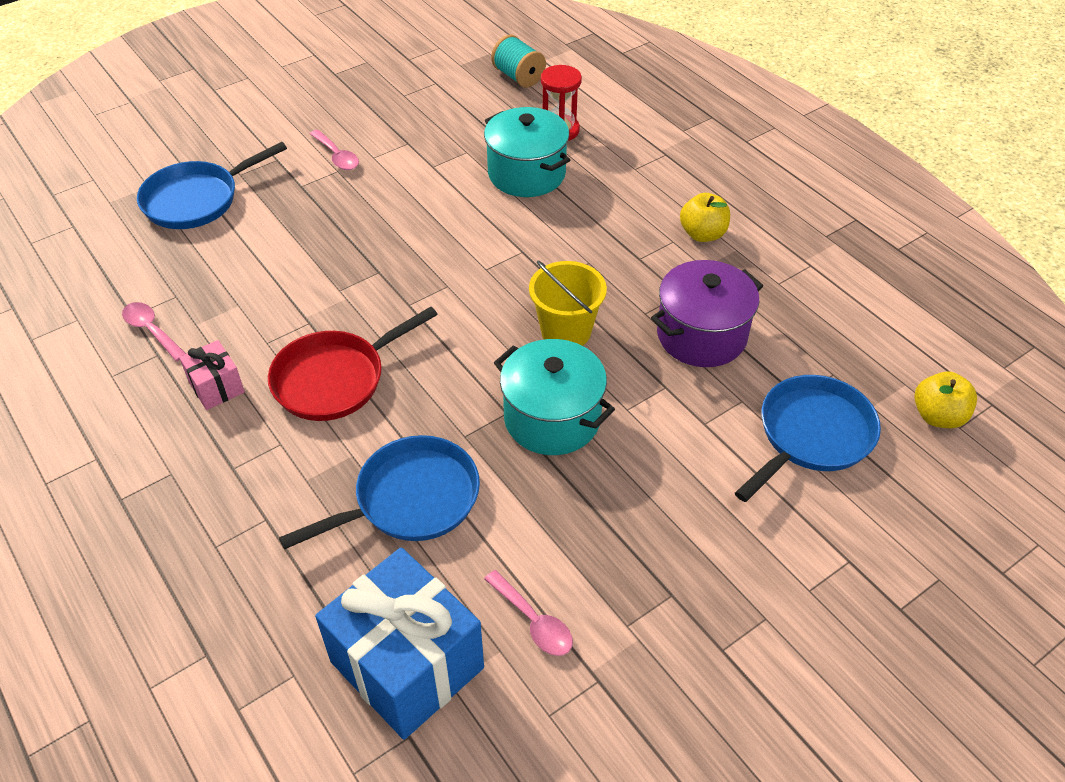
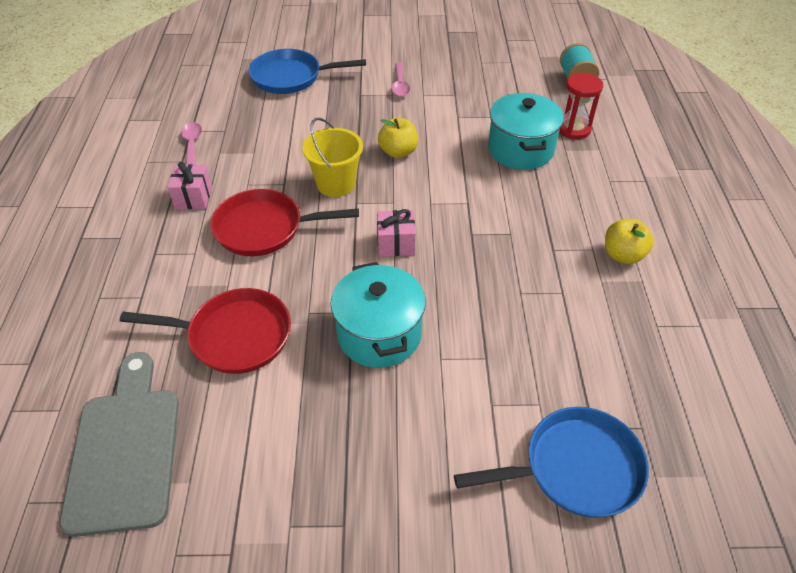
camera: 35 degrees right, 0 degrees up
blue pan [279,435,480,550] -> red pan [120,288,291,374]
blue gift [315,547,484,740] -> grey cutting board [59,352,179,537]
pink spoon [484,570,573,656] -> none
yellow bucket [529,261,607,346] -> yellow bucket moved to [302,118,363,197]
purple pot [651,260,763,367] -> none
yellow apple [914,371,977,428] -> yellow apple moved to [378,118,418,158]
none -> pink gift [377,209,416,257]

